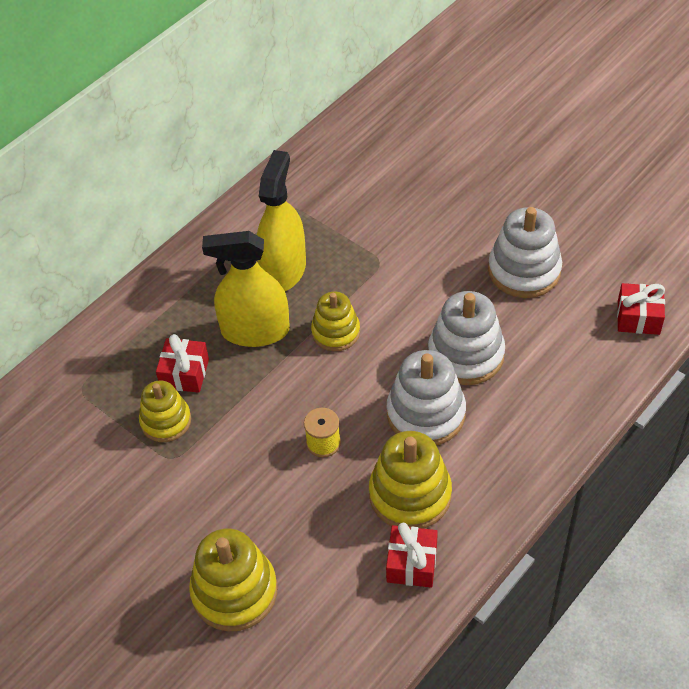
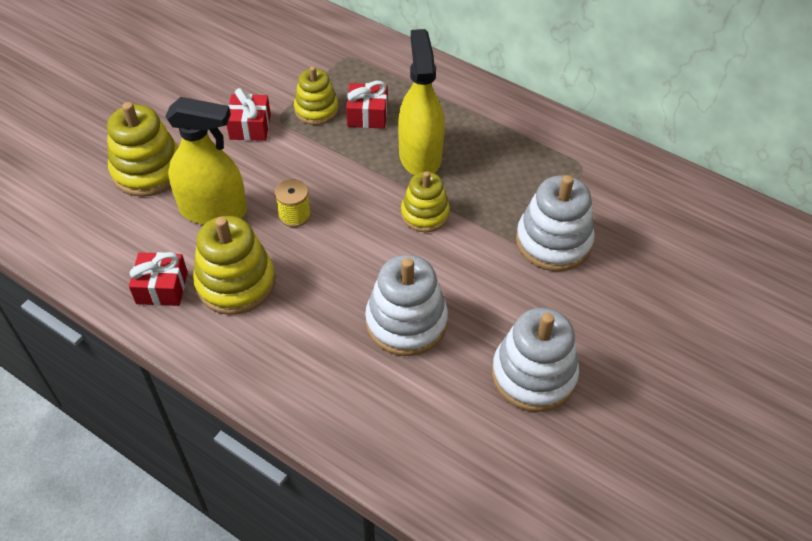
camera: 80 degrees right, 0 degrees up
yellow spray bottle [257,150,306,291] -> yellow spray bottle moved to [165,97,247,225]
white stacking toy [387,350,466,445] -> white stacking toy moved to [516,175,595,271]
red gift [617,283,665,335] -> red gift moved to [227,88,271,141]

